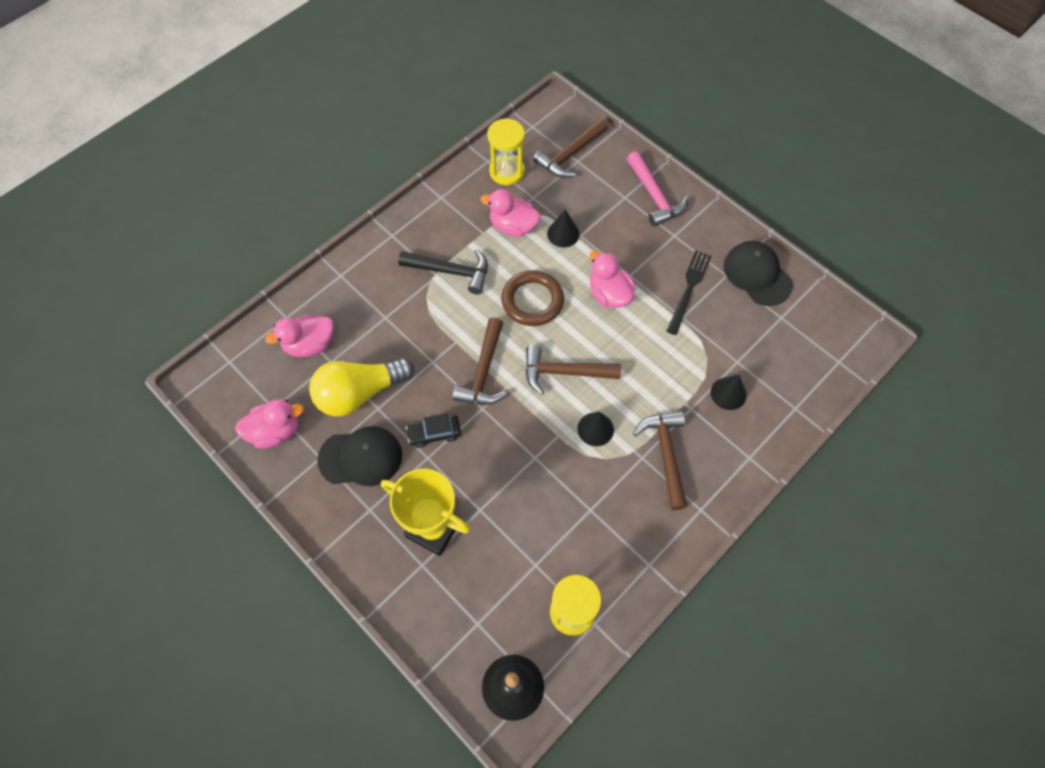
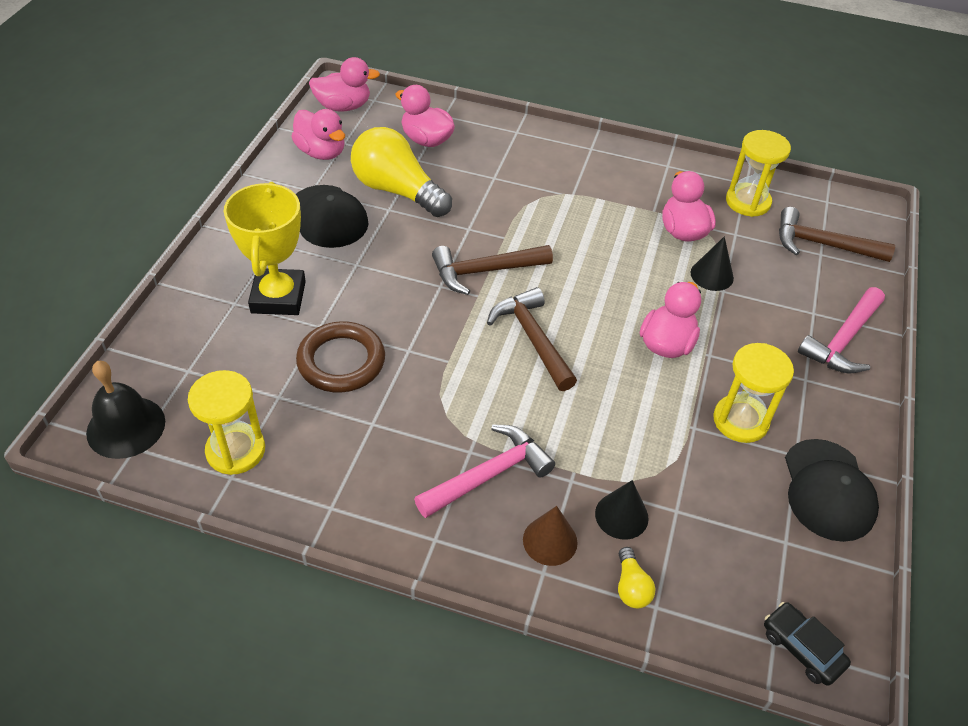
camera: 60 degrees right, 15 degrees down
black hammer [398,249,488,295] -> none
black car [406,413,461,448] -> black car moved to [764,602,851,686]
brown ring [501,270,564,326] -> brown ring moved to [296,321,385,392]
black cone [577,412,614,446] -> none
brown hammer [633,411,688,510] -> pink hammer [414,425,555,518]
black fork [667,251,711,335] -> yellow hourglass [713,343,794,443]
black cap [724,241,793,306] -> black cap turned 150 degrees clockwise [785,439,879,542]
none -> pink duck [309,57,380,112]
none -> brown cone [523,506,578,566]
none -> yellow light bulb [618,547,655,608]

